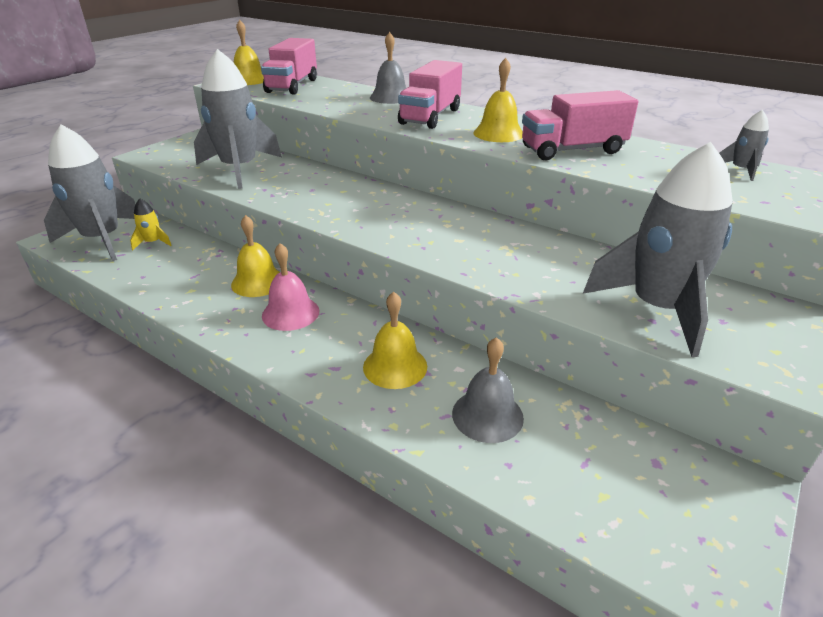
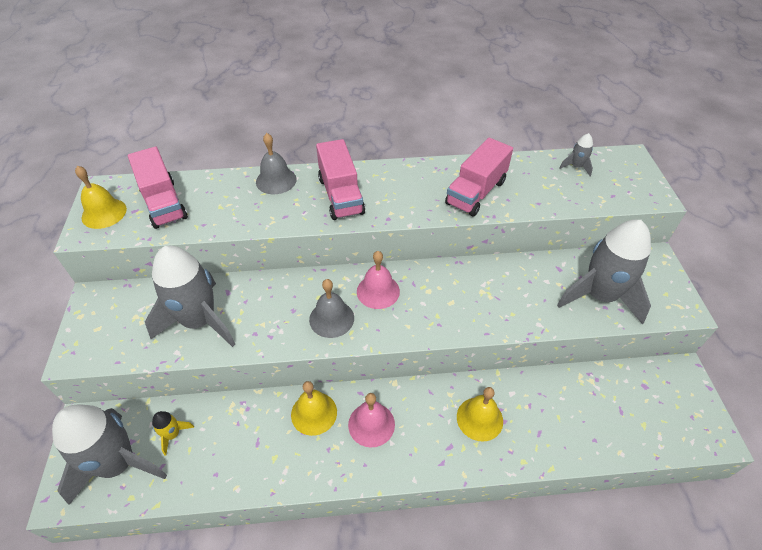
camera: 40 degrees left, 15 degrees up
grey bell [452,337,524,443] -> grey bell moved to [309,279,354,338]
yellow bell [474,58,523,142] -> none
none -> pink bell [357,251,400,309]

